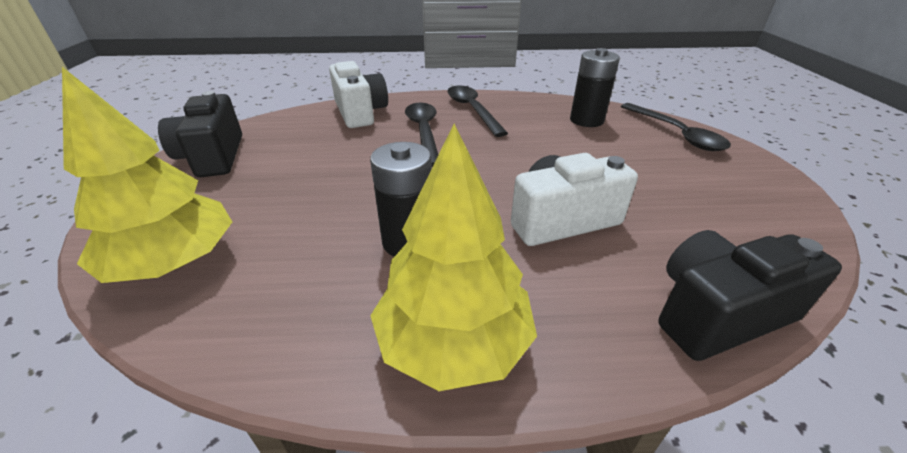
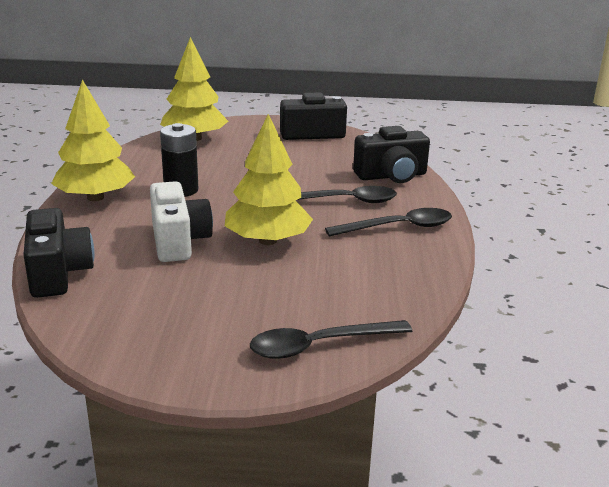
camera: 95 degrees right, 10 degrees down
white camera [329,61,388,128] -> black camera [353,126,430,183]
black battery [570,48,620,127] -> none
none -> yellow tree [225,114,313,245]

